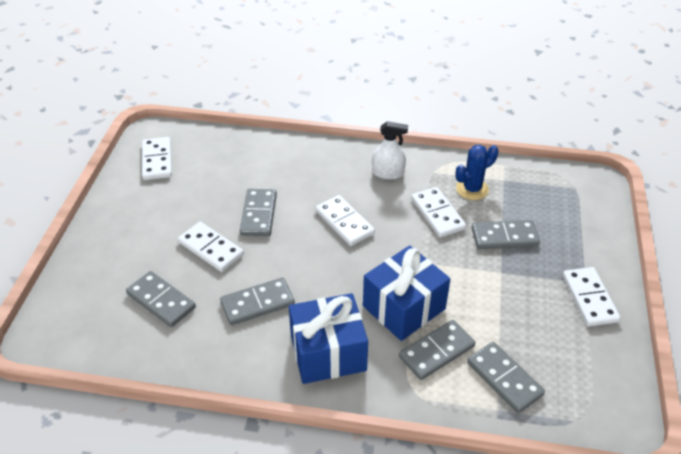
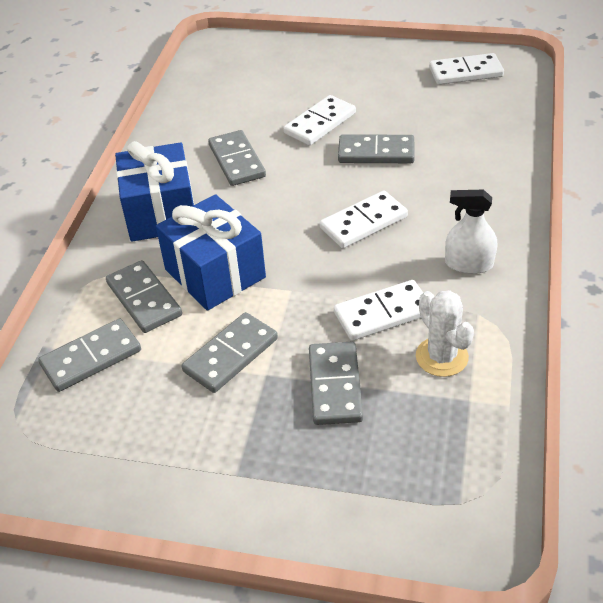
camera: 95 degrees right, 0 degrees up
grey domino [126,271,196,327] -> grey domino moved to [182,312,278,393]
white spray bottle [372,121,408,179] -> white spray bottle turned 90 degrees clockwise [445,189,497,274]
blue cactus [456,145,498,200] -> white cactus [416,290,474,377]
white domino [563,267,621,326] -> none

